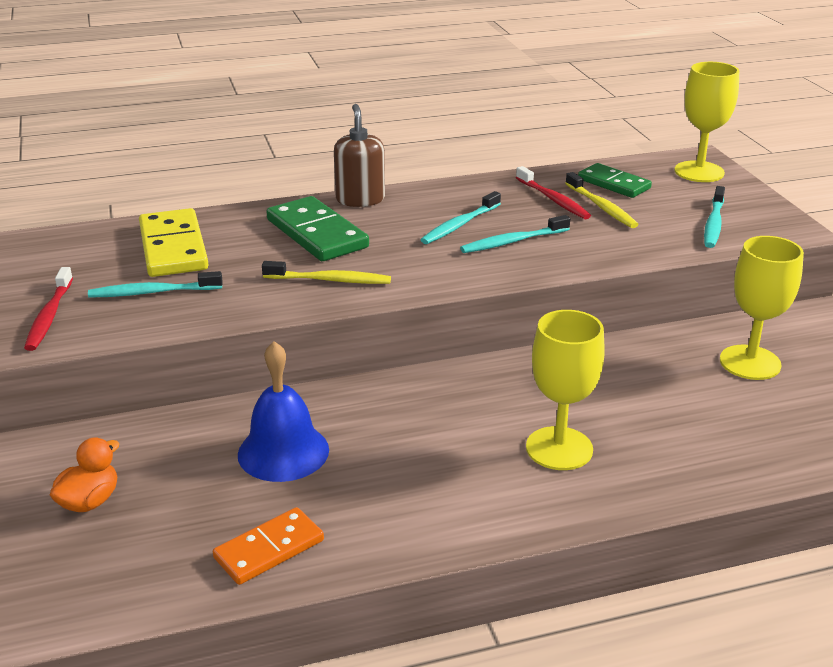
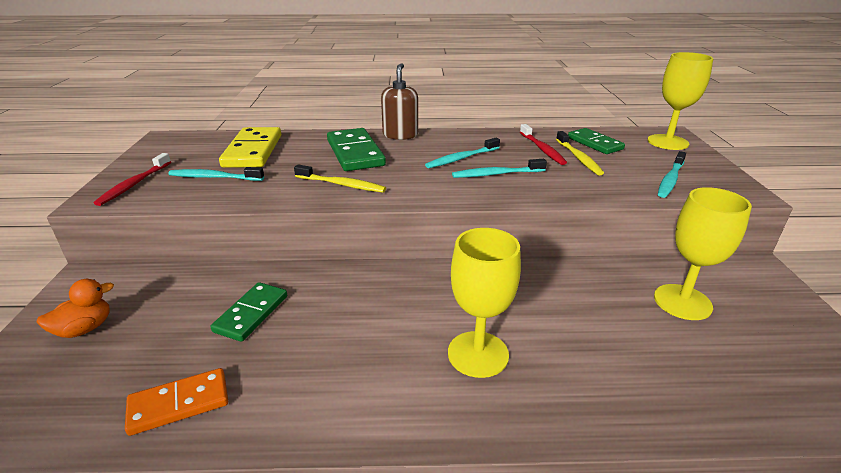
camera: 15 degrees right, 0 degrees up
blue bell [238,341,329,482] -> green domino [211,282,287,342]

